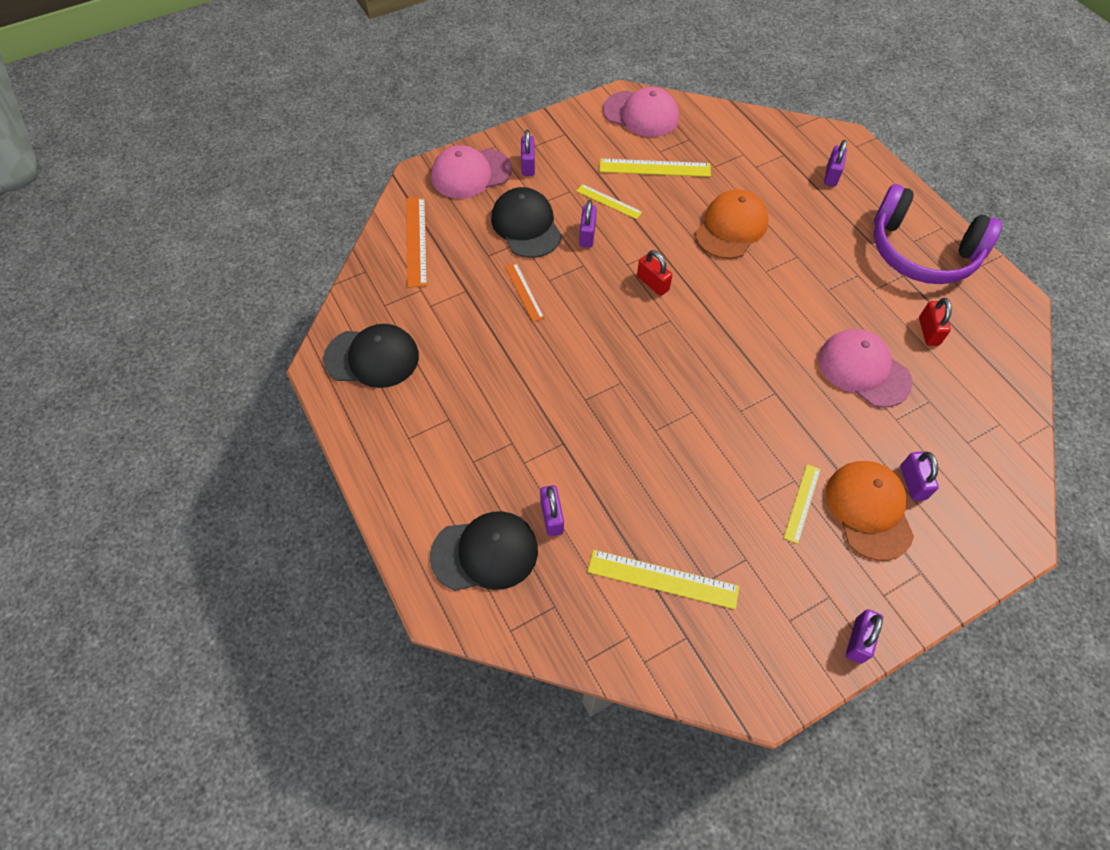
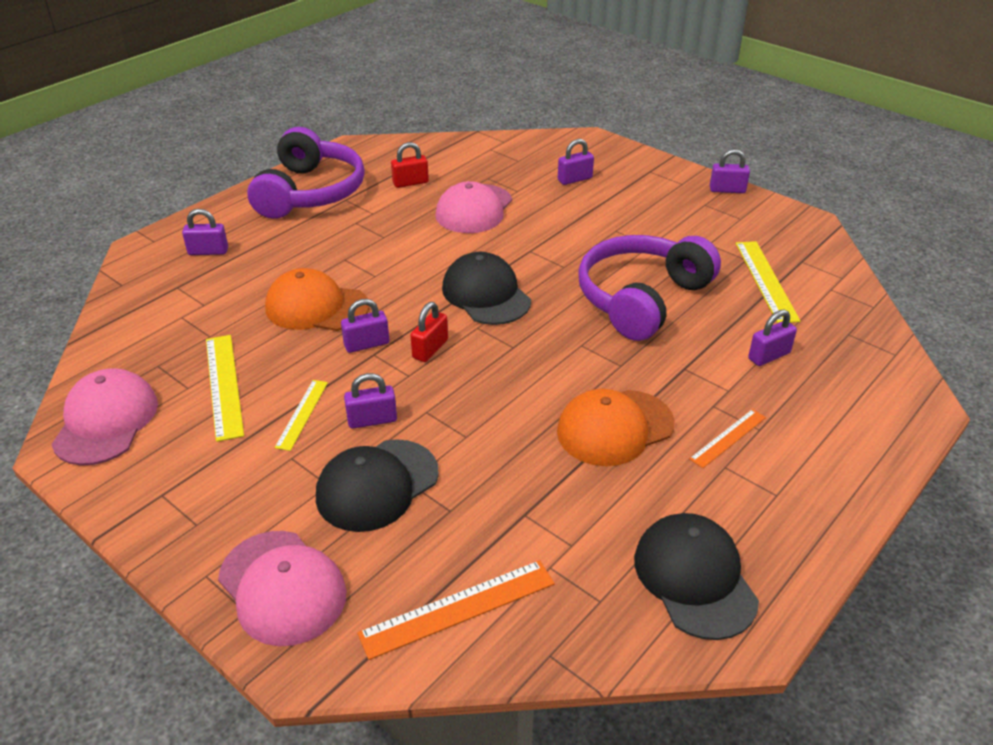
camera: 110 degrees left, 20 degrees down
black cap [430,511,538,591] -> black cap moved to [442,252,531,325]
orange ruler [505,263,544,322] -> orange ruler moved to [689,409,766,468]
purple padlock [521,129,535,176] -> purple padlock moved to [341,299,389,353]
yellow ruler [784,464,821,544] -> none
orange cap [826,461,914,561] -> orange cap moved to [557,389,675,466]
none -> purple headphones [578,235,721,341]

